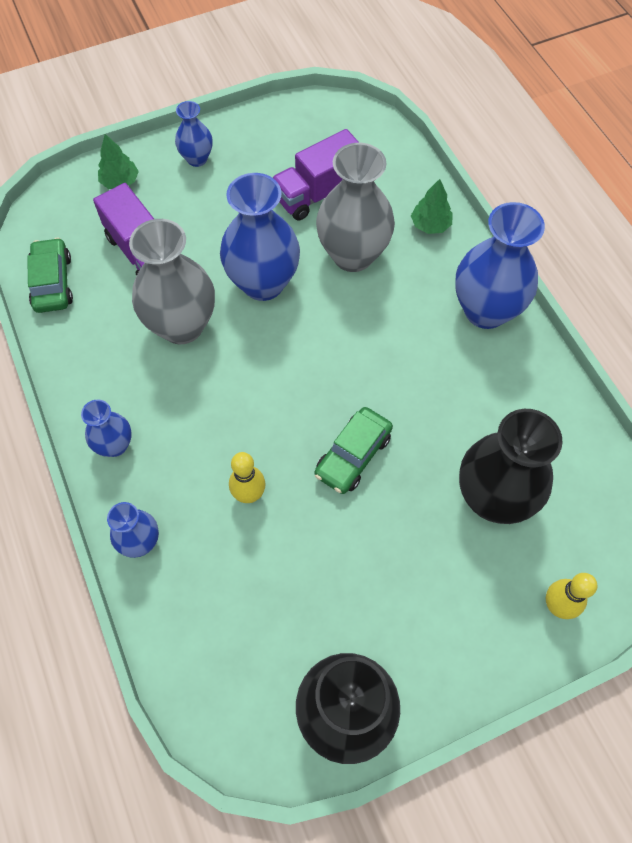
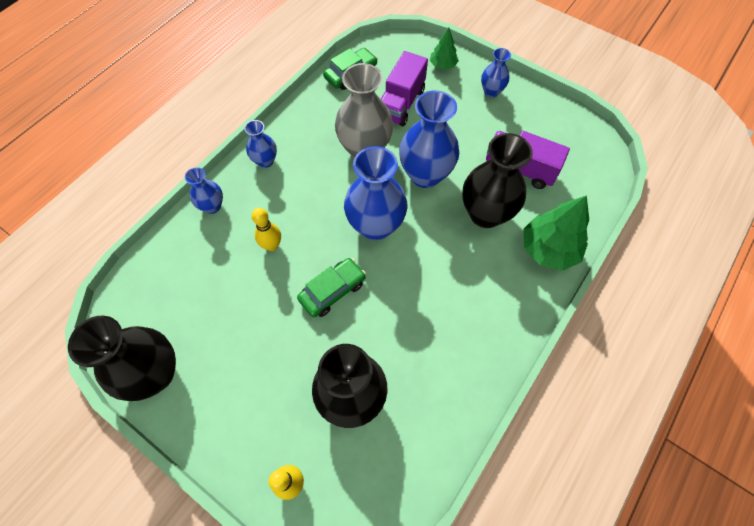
camera: 60 degrees right, 0 degrees up
green car [315,407,393,494] -> green car turned 135 degrees clockwise [297,258,366,317]
grey vase [316,143,395,272] -> black vase [463,133,533,228]
green tree [411,179,452,234] -> green tree [523,195,589,271], size x1.79
blue vase [455,202,545,329] -> blue vase moved to [344,146,407,240]

